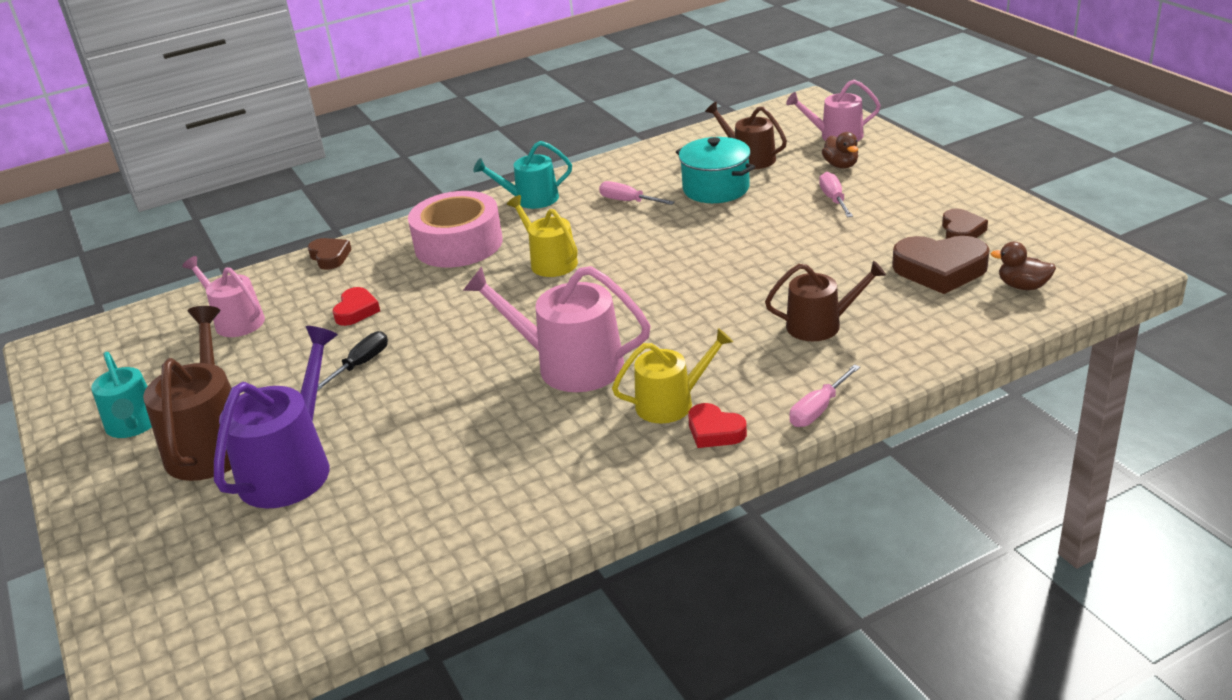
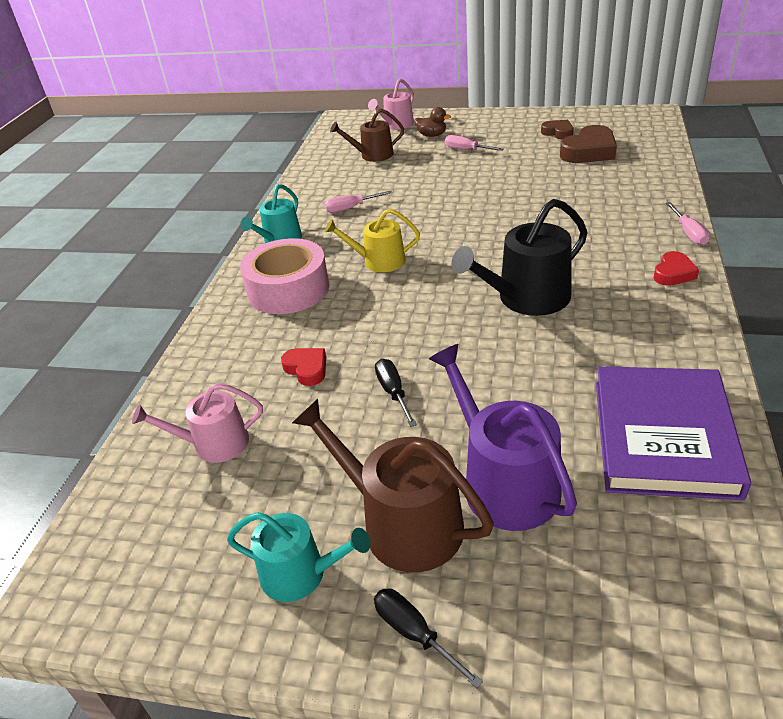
camera: 50 degrees left, 5 degrees up
brown heart [308,238,352,270] -> none
pink watering can [463,266,651,392] -> black watering can [452,199,588,316]
yellow watering can [612,328,733,423] -> none
turquoise pot [676,137,755,203] -> none
red heart [688,403,747,448] -> red heart turned 45 degrees counterclockwise [653,251,699,286]
brown watering can [765,261,886,341] -> none
brown duck [990,242,1056,290] -> none
none -> black screwdriver [374,588,483,688]
none -> purple book [596,366,751,500]

